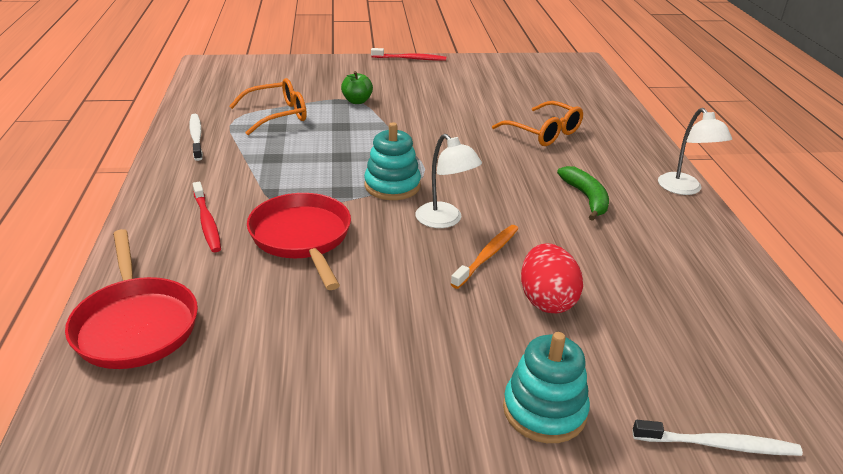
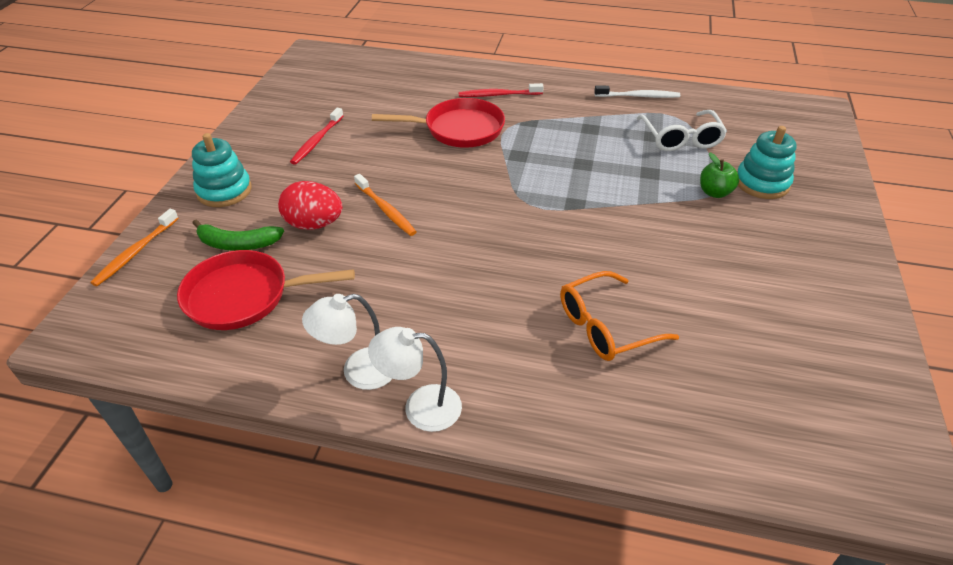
camera: 110 degrees right, 10 degrees up
red pan [65,229,198,369] -> red pan moved to [177,250,355,330]
orange glasses [229,78,307,135] -> white glasses [636,110,727,151]
turquoise stacking toy [364,122,421,200] -> turquoise stacking toy moved to [737,126,797,199]
red toothbrush [371,48,446,61] -> red toothbrush moved to [290,108,343,165]
white lamp [416,134,482,228] -> white lamp moved to [302,294,392,390]
green banana [557,166,609,221] -> green banana moved to [192,220,284,251]
white toothbrush [633,420,803,456] -> orange toothbrush [90,209,179,286]

